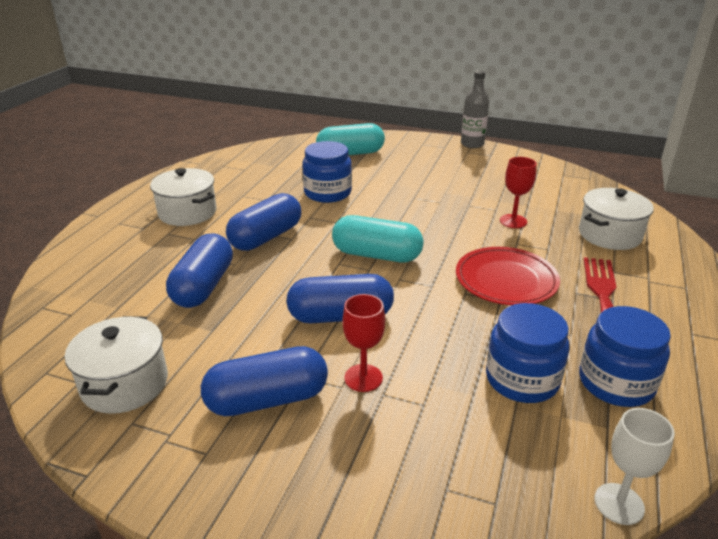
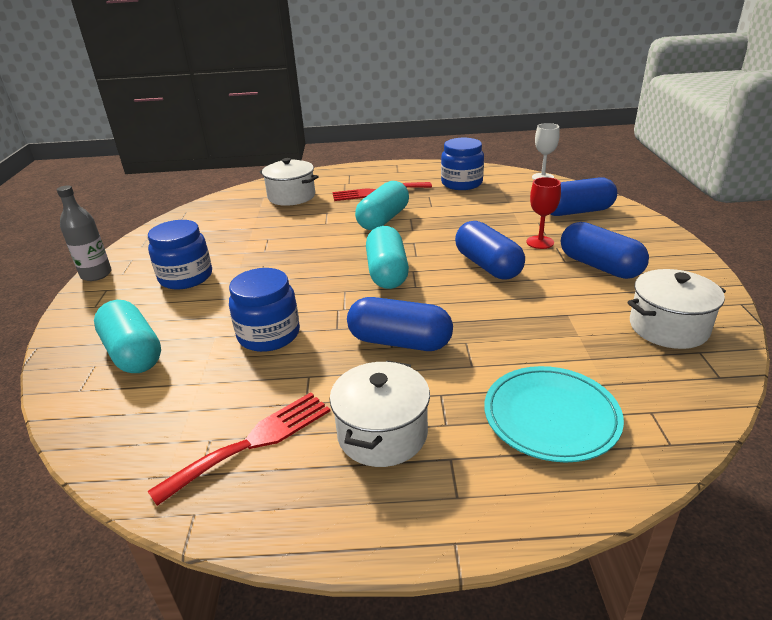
camera: 110 degrees left, 0 degrees up
blue capsule [166,234,233,308] -> blue capsule moved to [550,177,617,216]
red plate [456,247,560,305] -> turquoise capsule [355,181,409,230]
blue jar [486,303,570,403] -> blue jar moved to [148,220,212,289]
red goblet [500,157,537,228] -> none
none -> red fork [148,392,330,506]
none -> turquoise plate [484,366,624,462]

